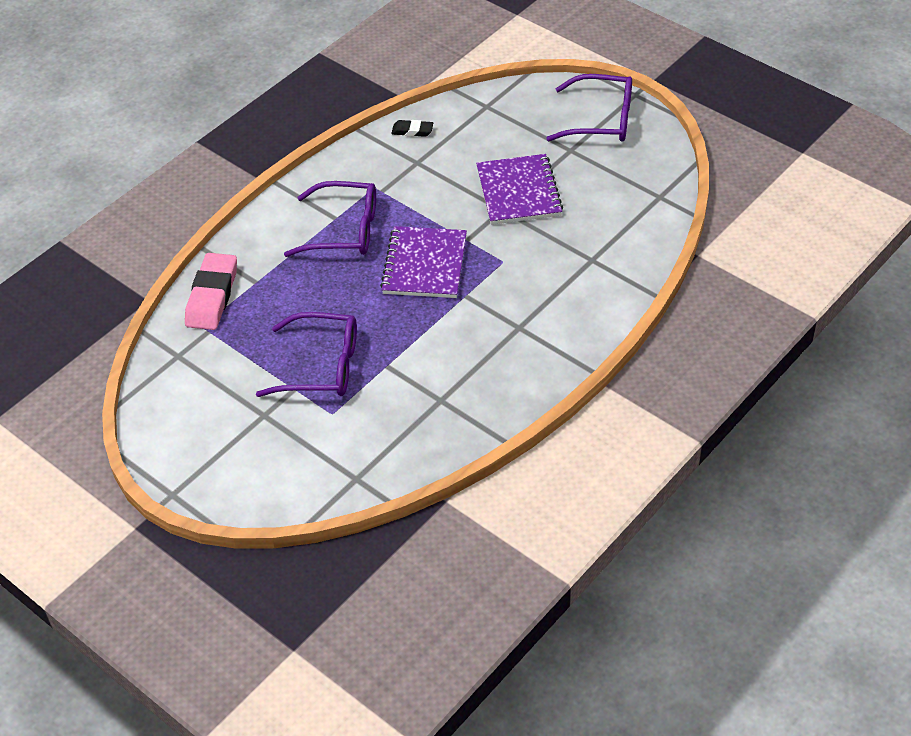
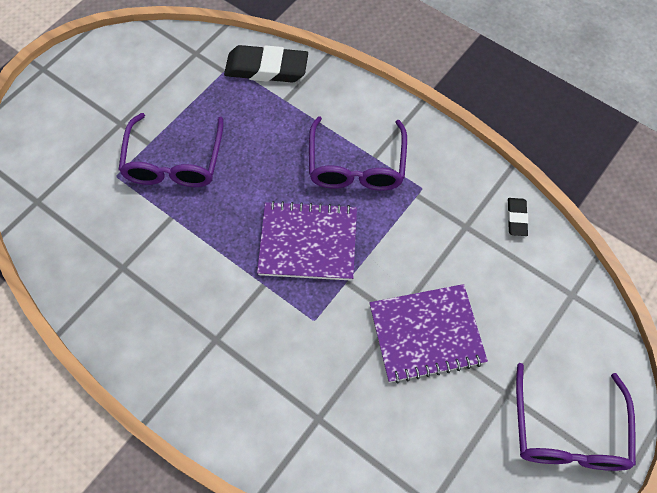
camera: 85 degrees right, 15 degrees up
pink eraser [185,253,237,330] -> black eraser [224,45,308,82]

